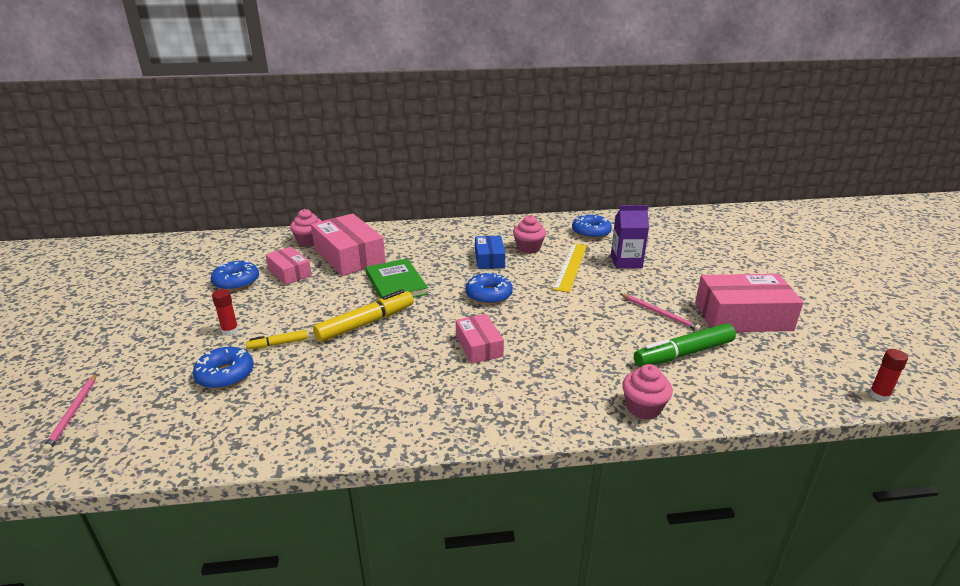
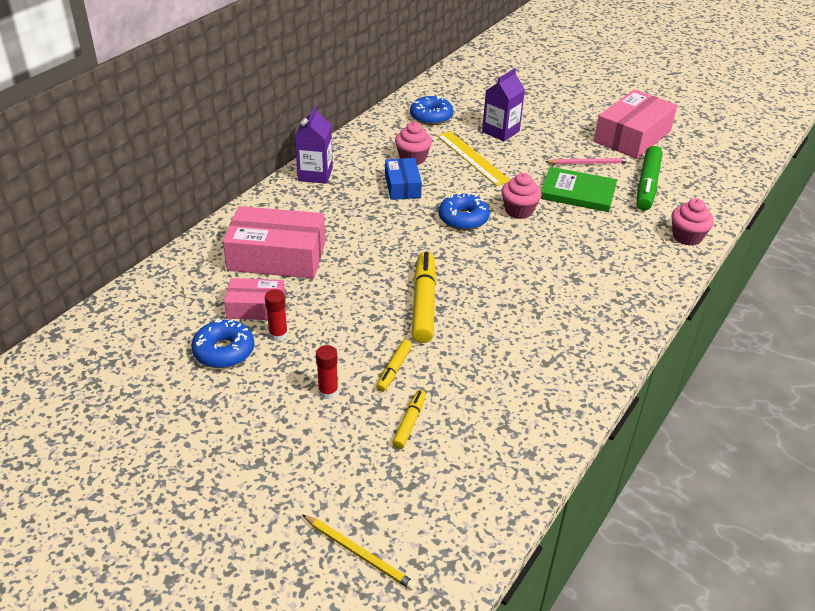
camera: 50 degrees left, 10 degrees up
pink pencil [42,373,97,452] -> yellow pencil [302,515,416,590]
blue donut [193,347,254,389] -> yellow marker [392,390,426,449]
pink cupcake [290,209,322,247] -> pink cupcake moved to [501,173,542,219]
green book [366,259,428,299] -> green book moved to [540,167,617,212]
pink box [456,314,504,364] -> none
blue box [475,236,505,269] -> blue box turned 45 degrees clockwise [385,158,422,200]
red glue stick [869,349,908,402] -> red glue stick moved to [265,289,288,342]
none -> purple carton [295,106,333,184]

